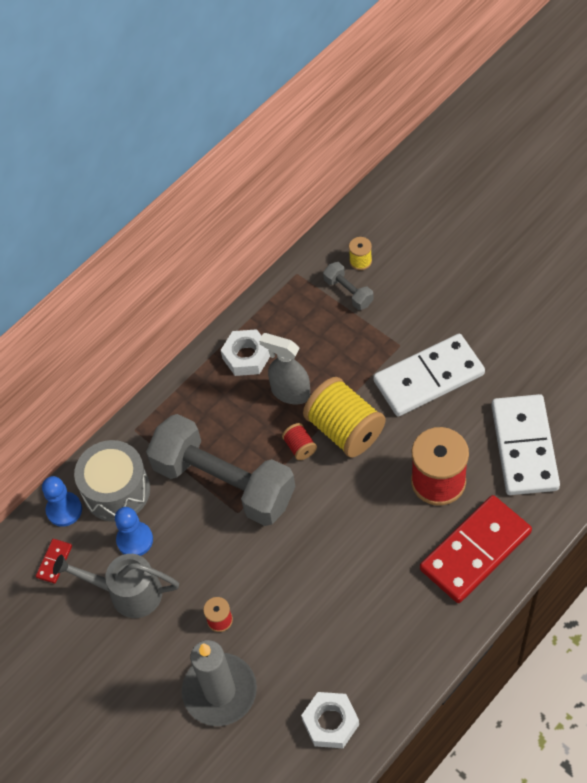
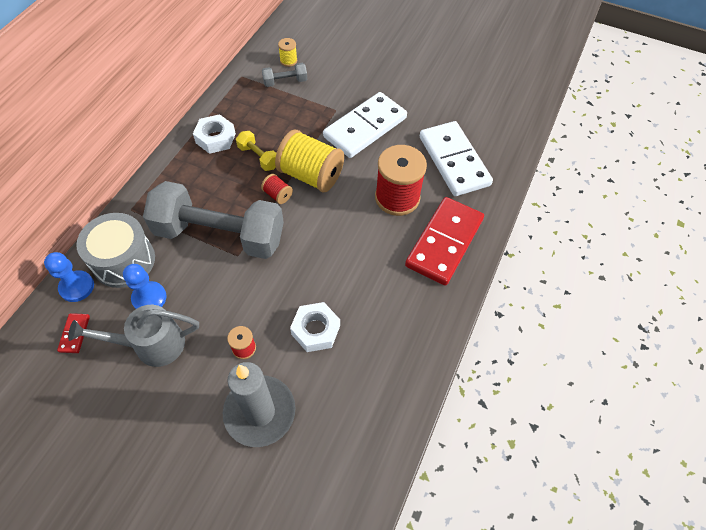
camera: 25 degrees left, 0 degrees up
grey spray bottle [259,333,310,404] -> yellow dumbbell [236,131,276,171]
white nut [301,692,359,748] -> white nut moved to [290,302,340,352]
grey dumbbell [323,262,374,310] -> grey dumbbell turned 45 degrees counterclockwise [262,63,307,87]

